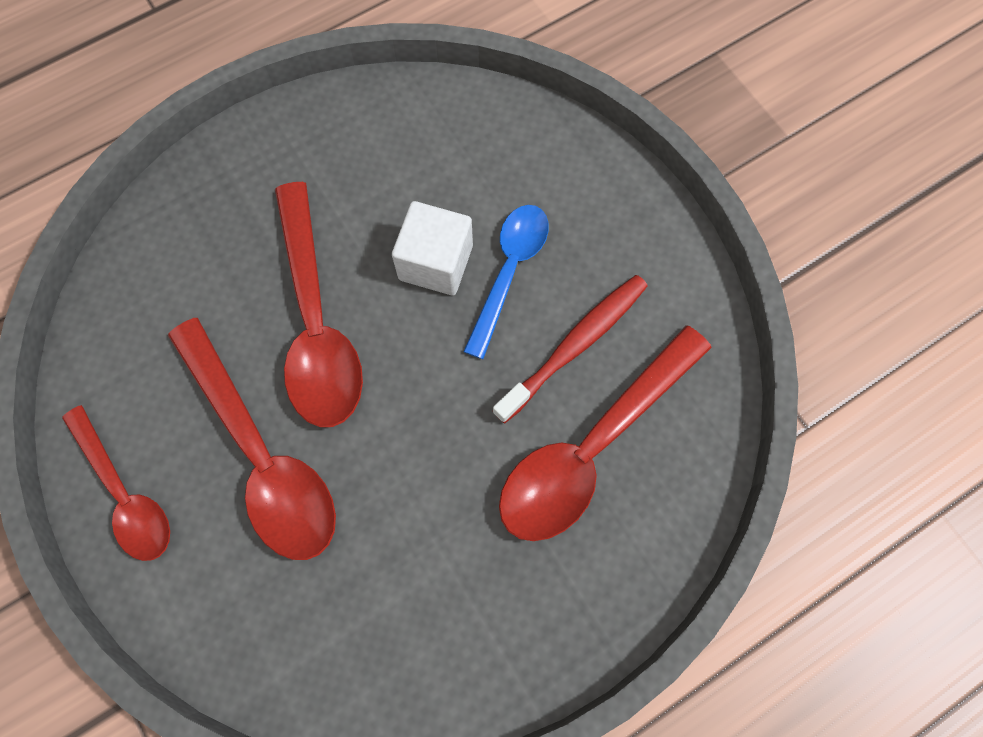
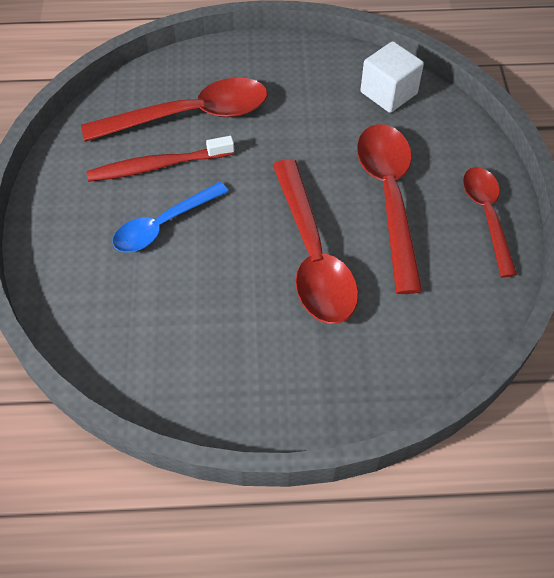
camera: 150 degrees left, 15 degrees down
red spoon [275,182,363,427] -> red spoon turned 150 degrees clockwise [273,159,358,324]
white cube [392,201,473,296] -> white cube moved to [360,41,424,113]

